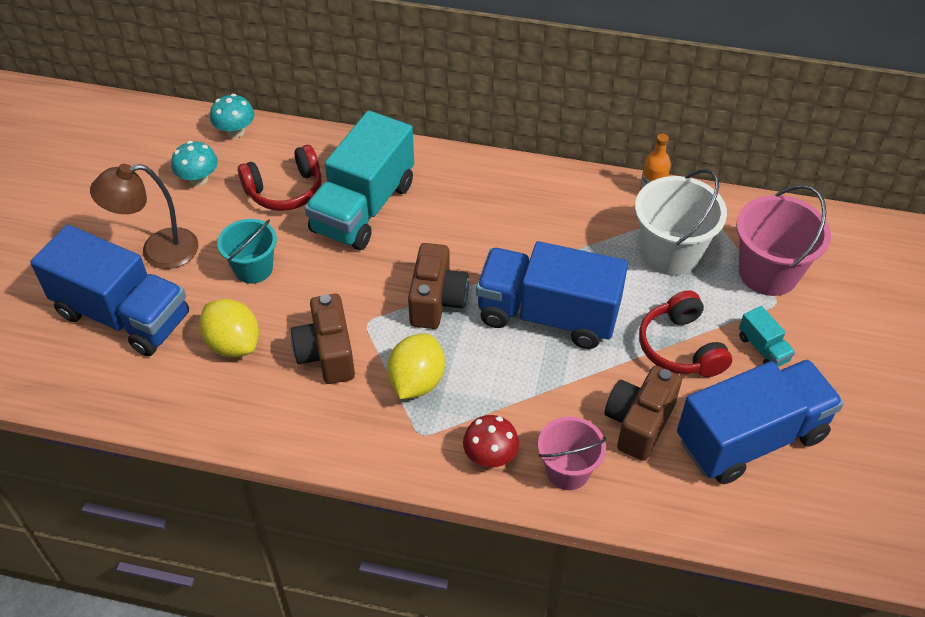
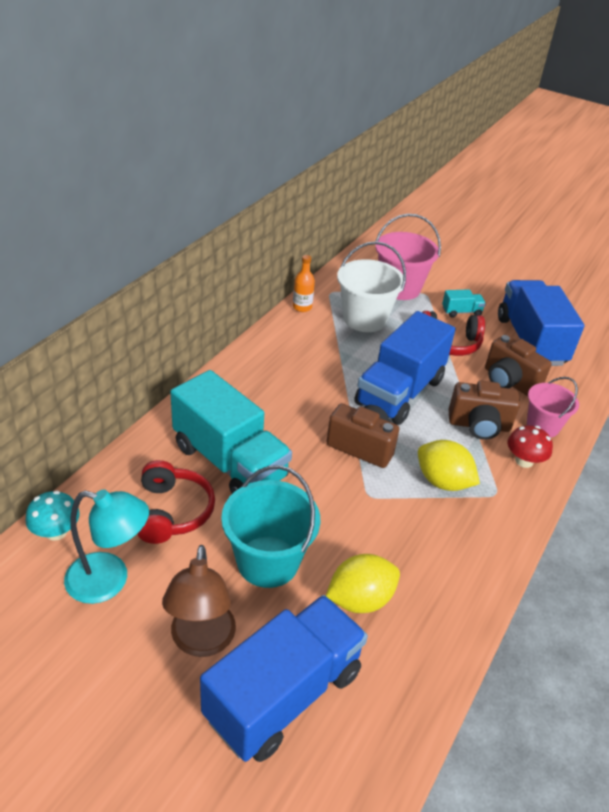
camera: 75 degrees left, 10 degrees down
turquoise mushroom [171,141,218,186] -> turquoise lamp [64,489,149,604]
turquoise bucket [217,219,277,284] -> turquoise bucket [221,465,320,588], size x1.54
brown camera [291,294,355,384] -> brown camera moved to [449,381,520,440]

